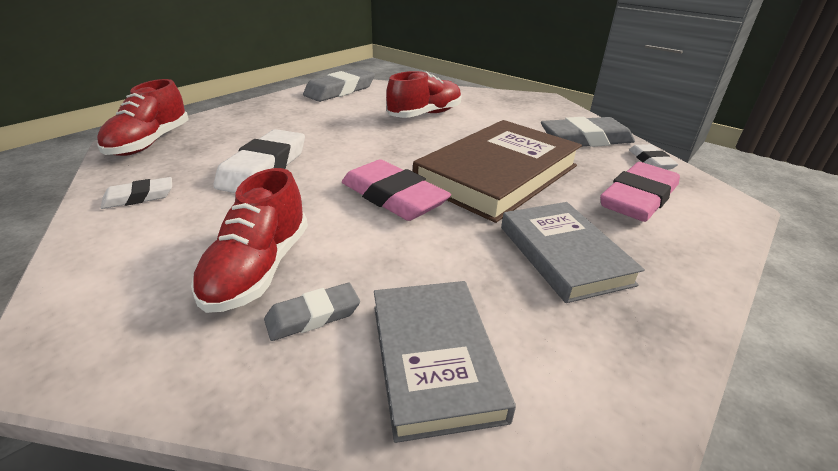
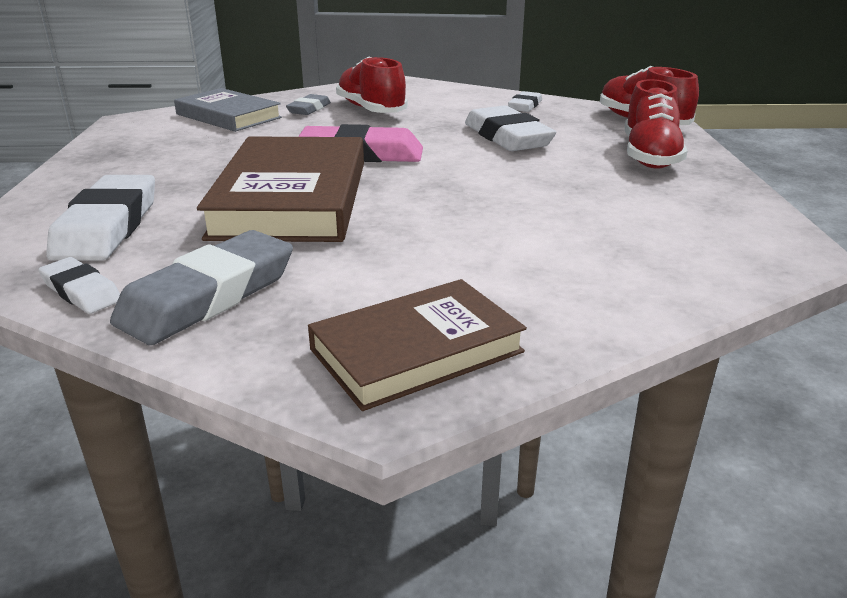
camera: 140 degrees right, 5 degrees down
grey eraser [303,68,375,102] -> none
red shoe [386,71,462,118] -> red shoe moved to [625,79,688,169]
grey book [501,202,645,303] -> none
pink eraser [600,162,680,222] -> white eraser [46,175,155,260]
none -> brown book [308,279,527,411]

